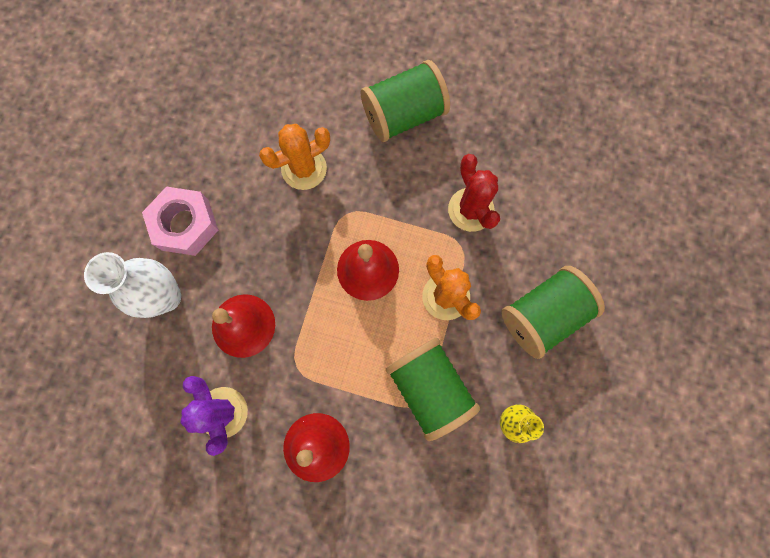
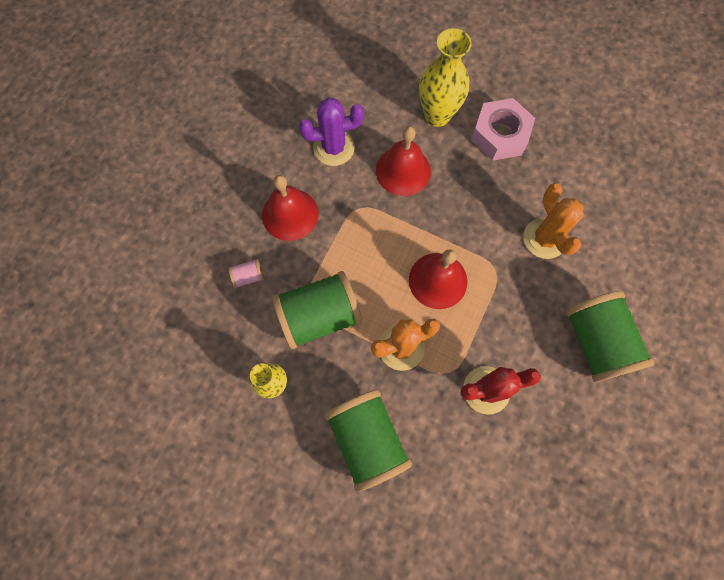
camera: 100 degrees right, 5 degrees down
white vase [84,252,181,318] -> yellow vase [419,28,472,127]
none -> pink spool [228,259,264,288]

